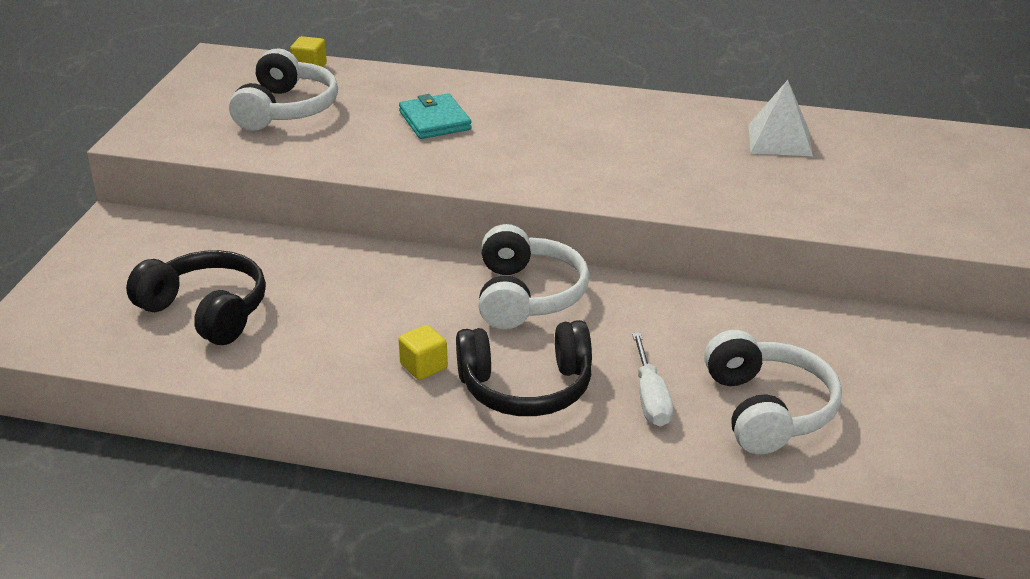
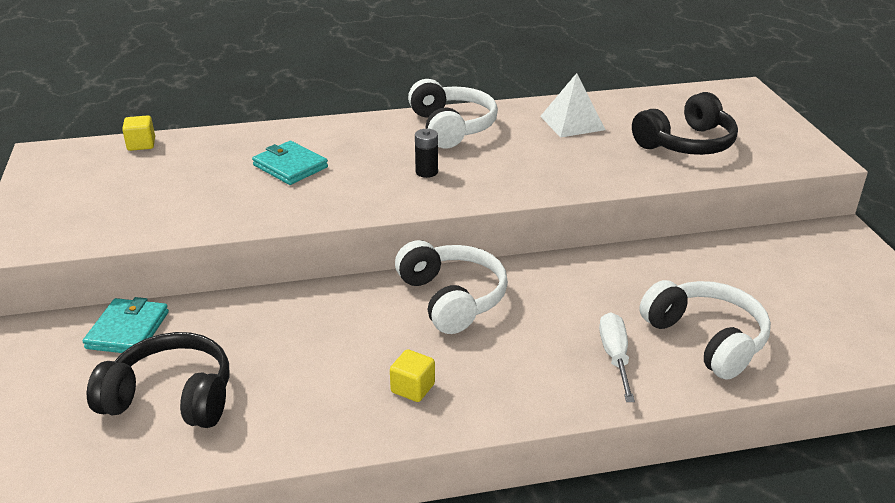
camera: 25 degrees left, 0 degrees up
white headphones [229,49,338,131] -> white headphones moved to [408,79,498,148]
black headphones [456,320,592,416] -> black headphones moved to [632,92,738,155]
white screwdriver [632,333,673,426] -> white screwdriver turned 150 degrees counterclockwise [599,312,635,402]
none -> turquoise wallet [83,297,169,353]
none -> black battery [415,129,438,178]

